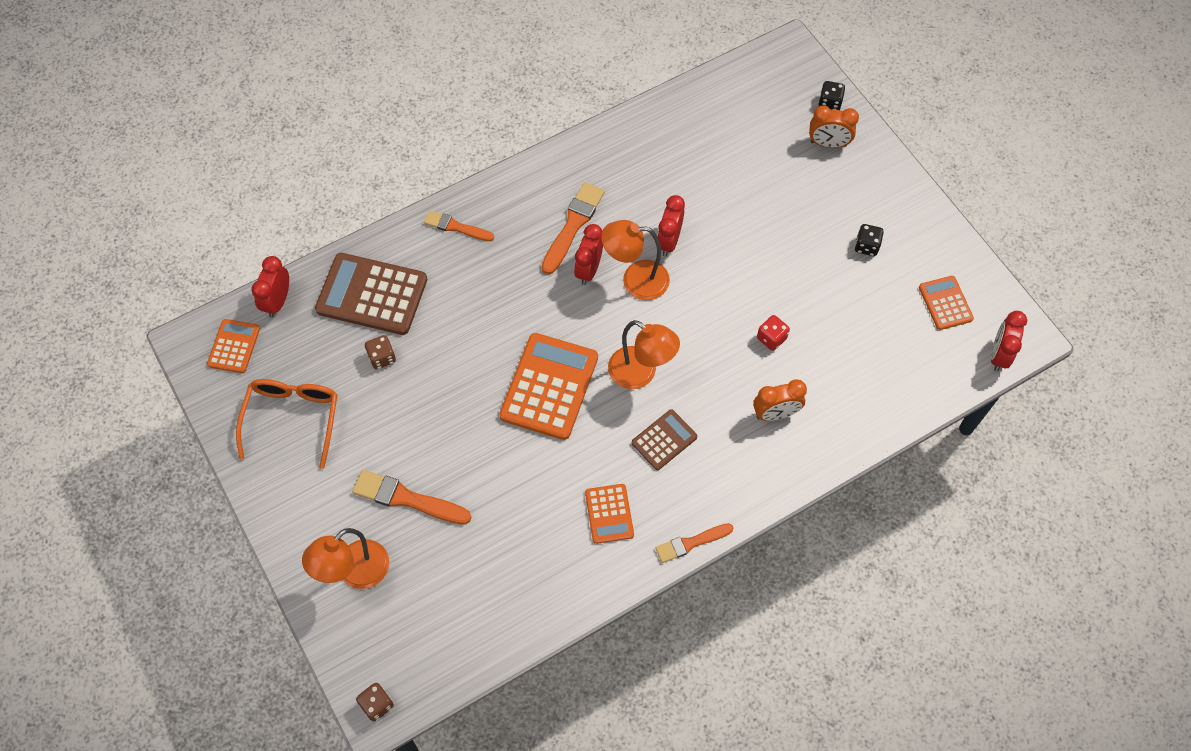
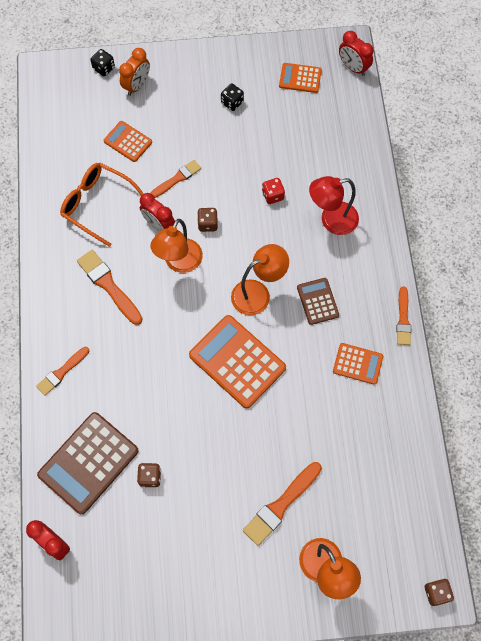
camera: 65 degrees left, 5 degrees up
orange calculator [207,319,260,373] -> orange calculator moved to [104,121,152,162]
orange glasses [236,379,338,469] -> orange glasses moved to [60,163,144,247]
red clock [574,224,603,285] -> none
orange clock [753,379,807,421] -> red lamp [309,176,359,235]
none -> orange brush [151,160,201,198]
none -> brown dice [197,208,218,232]

